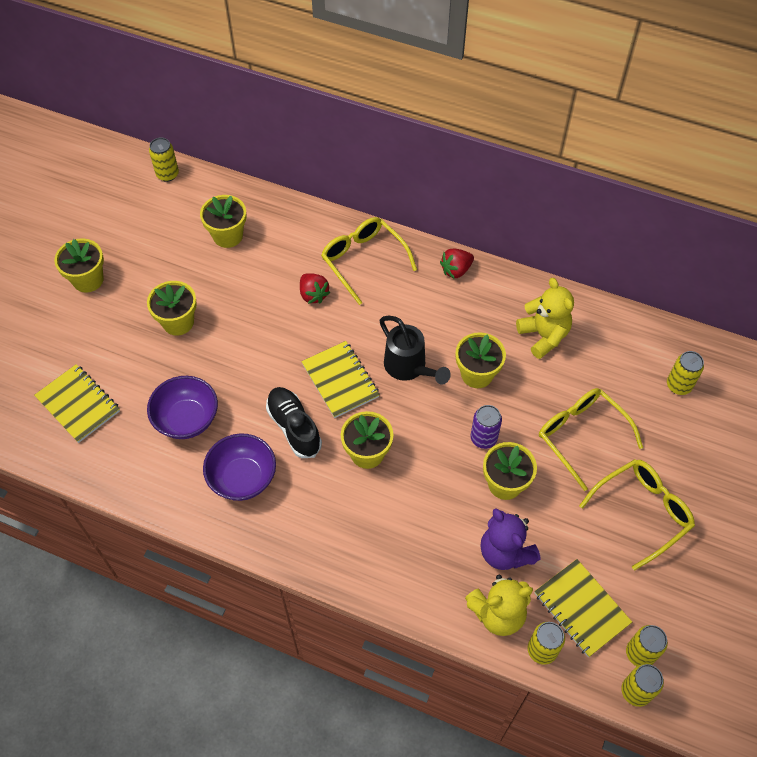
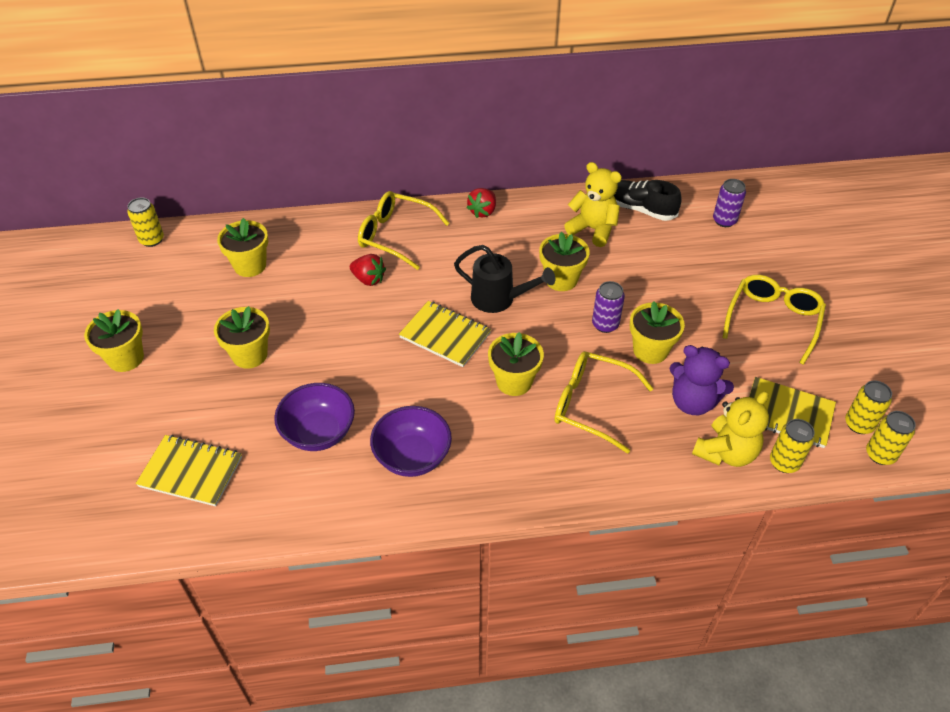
camera: 30 degrees left, 10 degrees down
black shoe [266,387,322,458] -> black shoe moved to [614,180,682,221]
yellow glasses [539,388,643,491] -> yellow glasses moved to [554,351,654,454]
yellow can [667,351,704,395] -> purple can [713,179,746,227]

